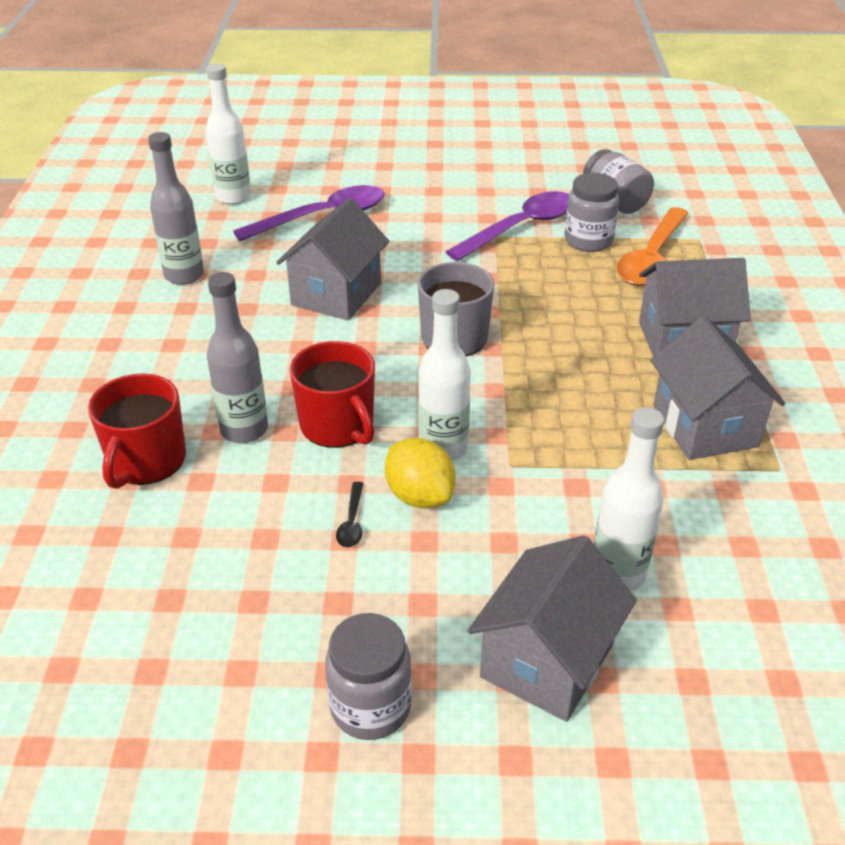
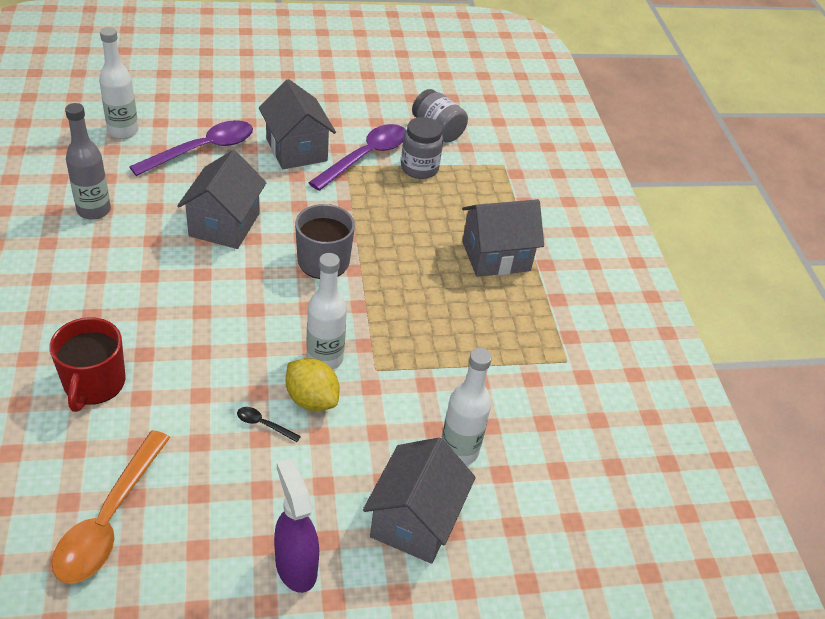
camera: 15 degrees left, 5 degrees up
grey bottle [207,272,268,443] -> none
red mug [290,341,375,448] -> none
grey jar [325,613,412,740] -> purple spray bottle [274,458,319,593]
black spoon [336,482,363,547] -> black spoon turned 120 degrees clockwise [237,407,301,442]
orange spoon [617,207,689,286] -> orange spoon moved to [52,430,170,584]
grey house [650,316,785,460] -> grey house moved to [259,79,336,169]

